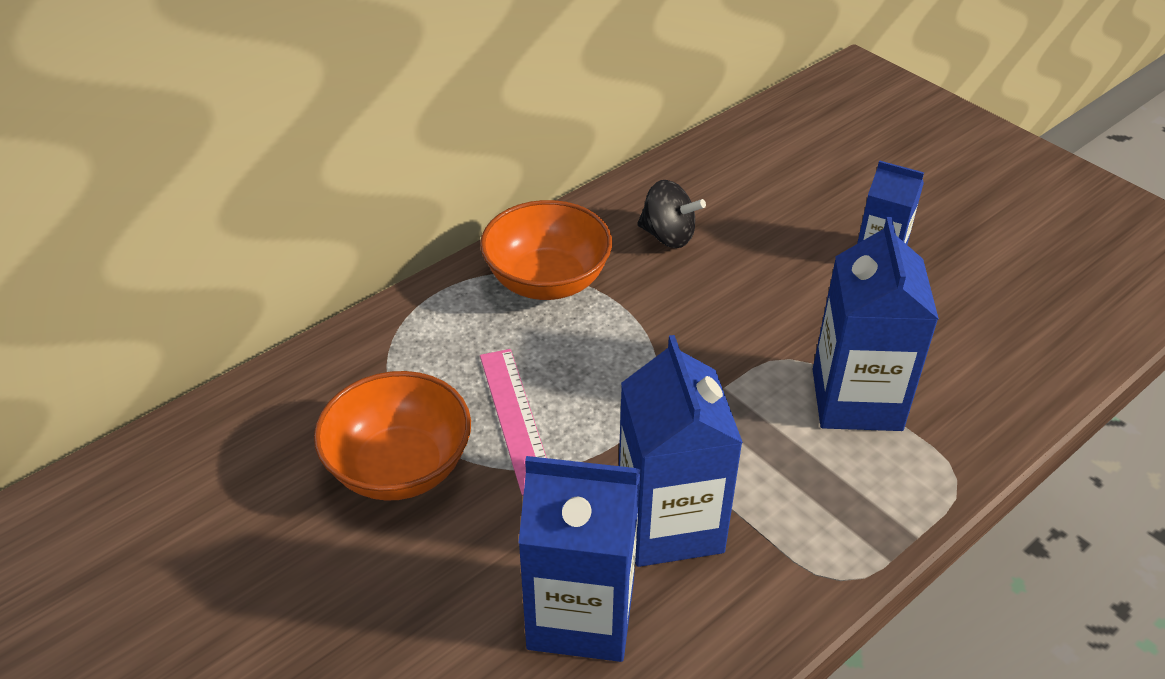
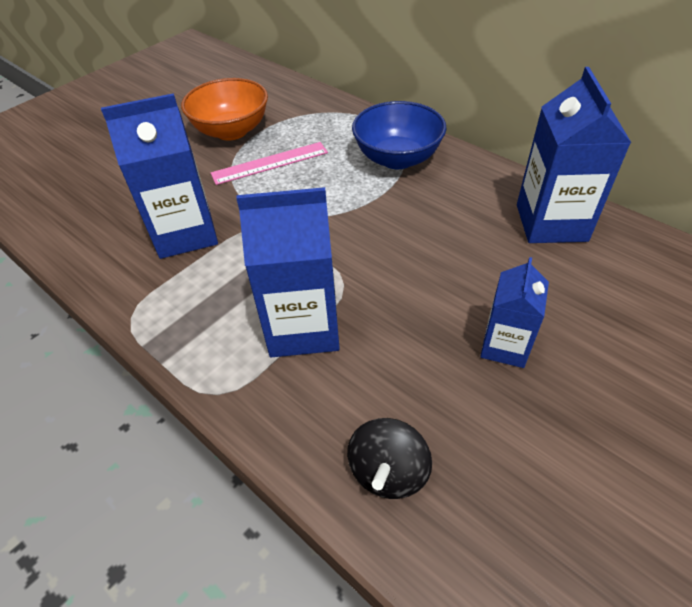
camera: 85 degrees right, 5 degrees up
orange bowl [480,200,612,300] -> blue bowl [352,101,446,169]
blue carton [518,456,640,662] -> blue carton moved to [517,67,631,243]
black spinning top [637,180,706,248] -> black spinning top moved to [347,418,432,499]

